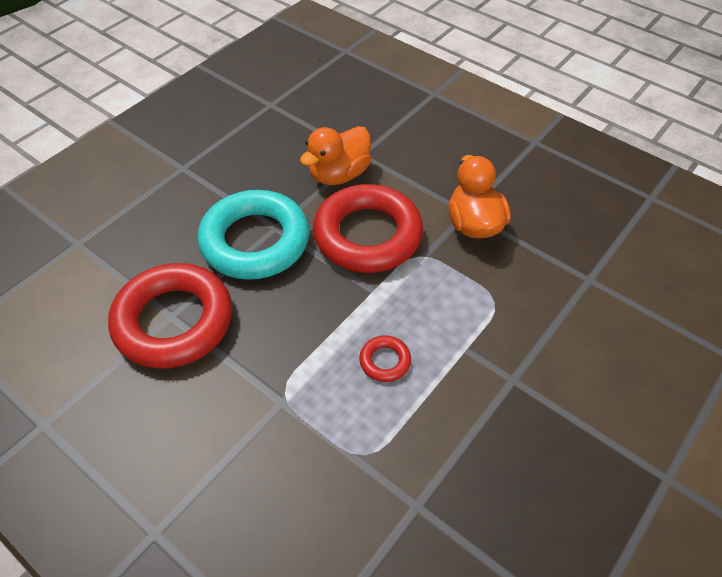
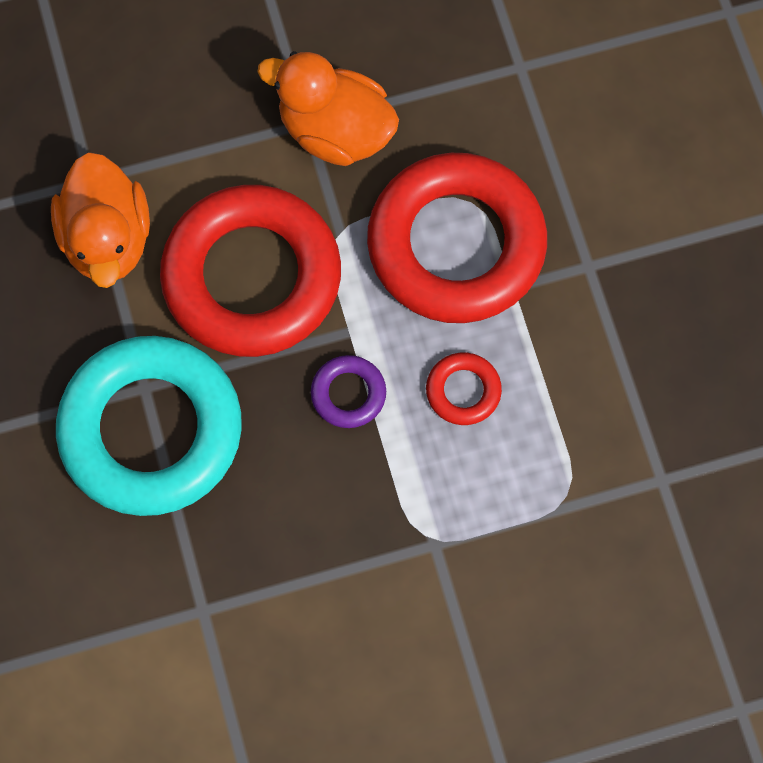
camera: 55 degrees left, 20 degrees up
red ring [108,263,232,368] -> red ring moved to [367,153,547,323]
none -> purple ring [311,355,386,428]

